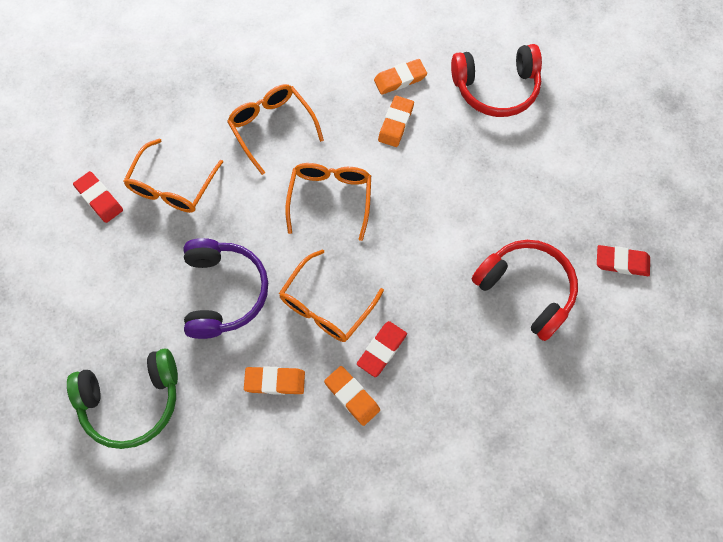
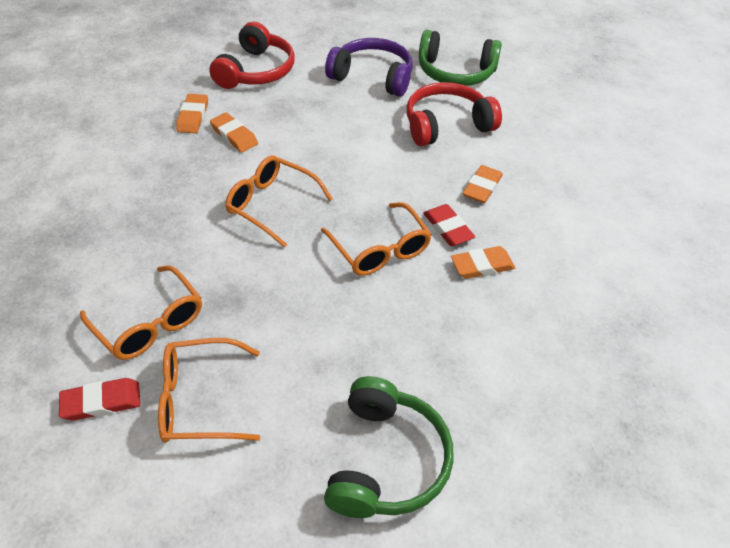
camera: 65 degrees left, 20 degrees down
purple headphones [184,238,268,339] -> purple headphones moved to [325,38,413,97]
orange glasses [227,84,324,175] -> orange glasses moved to [158,338,260,443]
orange eraser [244,367,305,395] -> orange eraser moved to [463,165,503,203]
red eraser [597,245,650,276] -> green headphones [419,30,502,86]

